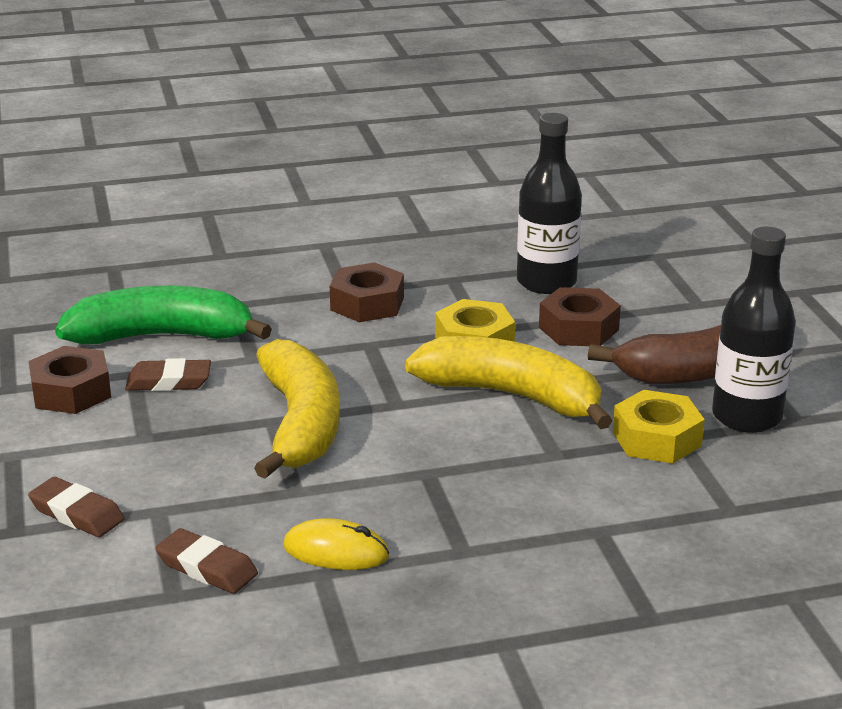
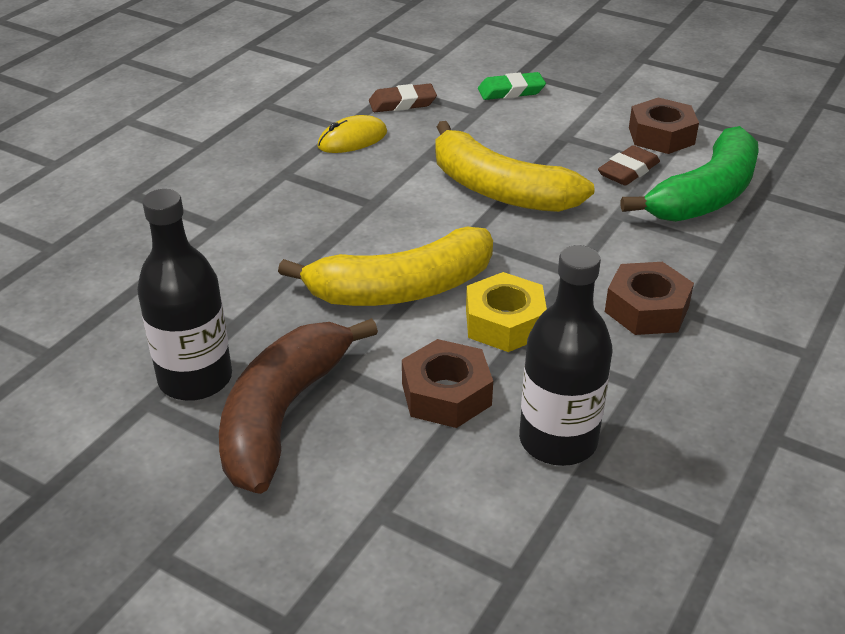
camera: 135 degrees right, 10 degrees up
brown eraser [28,477,125,537] -> green eraser [478,72,546,100]
yellow nut [613,390,705,464] -> none

